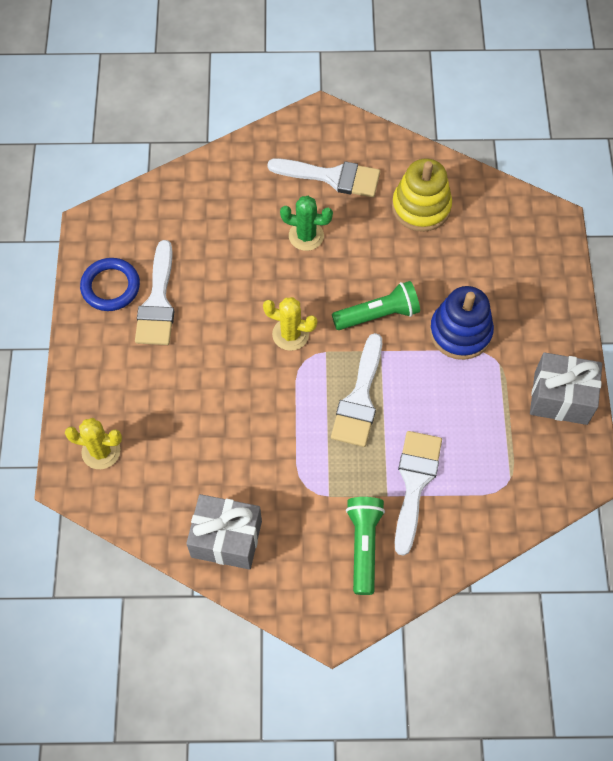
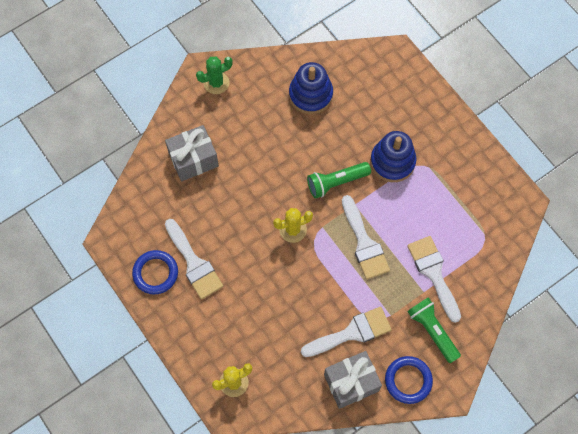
camera: 35 degrees left, 5 degrees up
white brush [268,158,380,197] -> white brush moved to [301,307,392,357]
green cactus [280,196,333,251] -> green cactus moved to [196,57,233,94]
green flashlight [332,281,420,330] -> green flashlight turned 150 degrees counterclockwise [307,162,371,199]
yellow stacking toy [392,158,452,232] -> blue stacking toy [289,62,333,114]
grey gift [530,352,602,425] -> grey gift moved to [165,125,219,181]
none -> blue ring [385,356,433,404]

